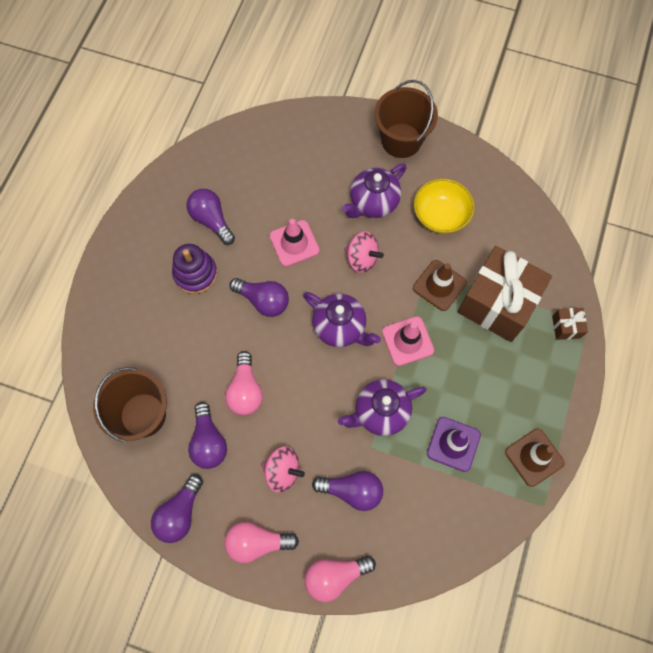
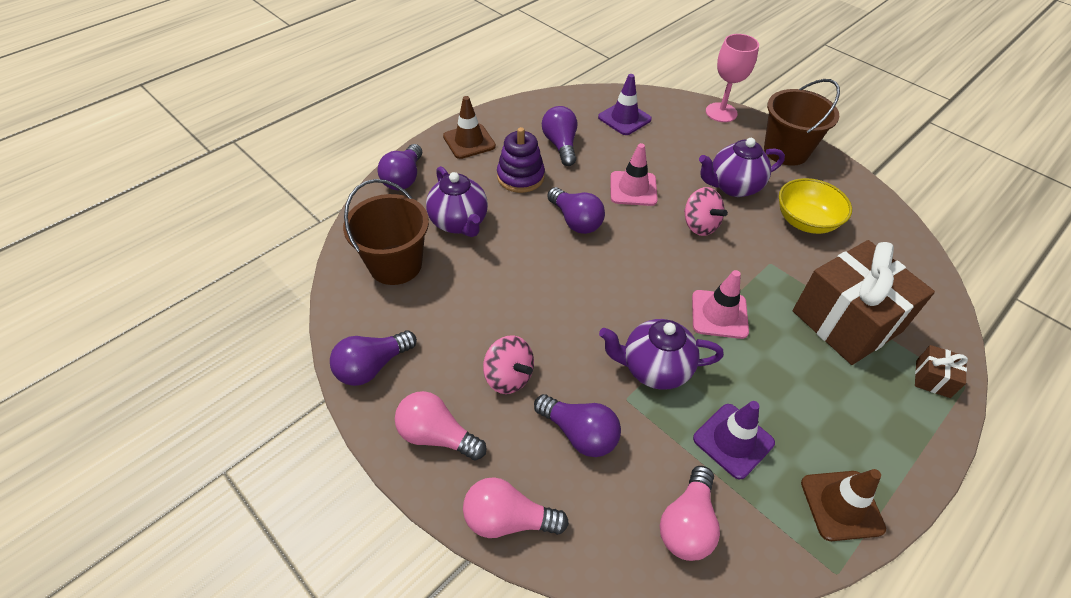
camera: 25 degrees right, 20 degrees down
purple light bulb [188,402,227,469] -> purple light bulb moved to [378,144,422,190]
pink light bulb [225,351,263,415] -> pink light bulb moved to [660,466,720,561]
purple teapot [303,292,381,347] -> purple teapot moved to [426,166,488,237]
brown traffic cone [413,260,467,311] -> brown traffic cone moved to [443,96,496,159]
none -> purple traffic cone [598,74,652,135]
none -> pink goblet [706,34,759,122]

